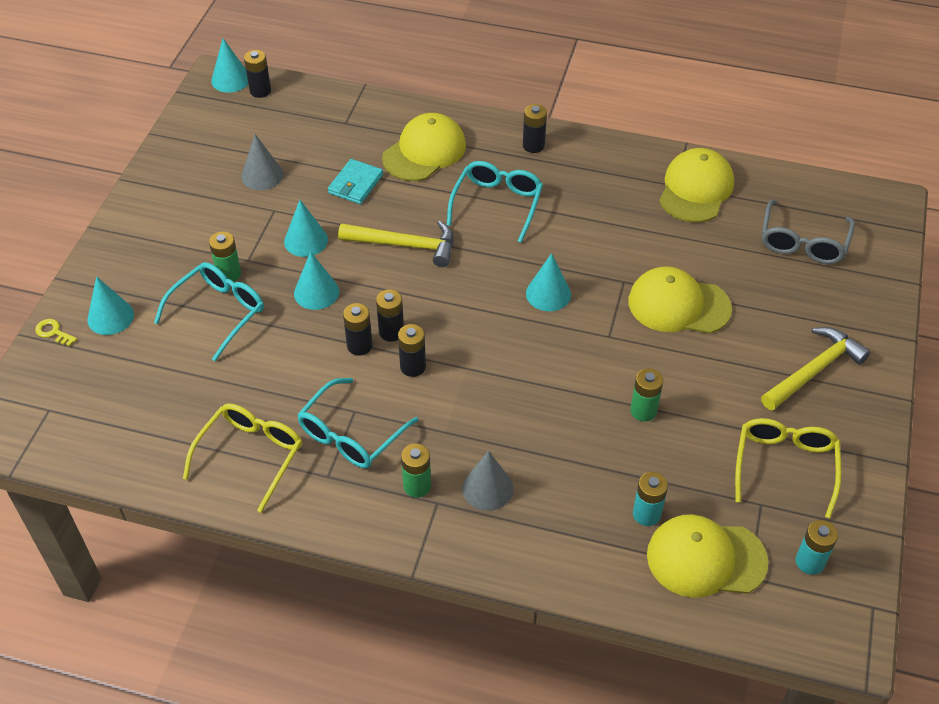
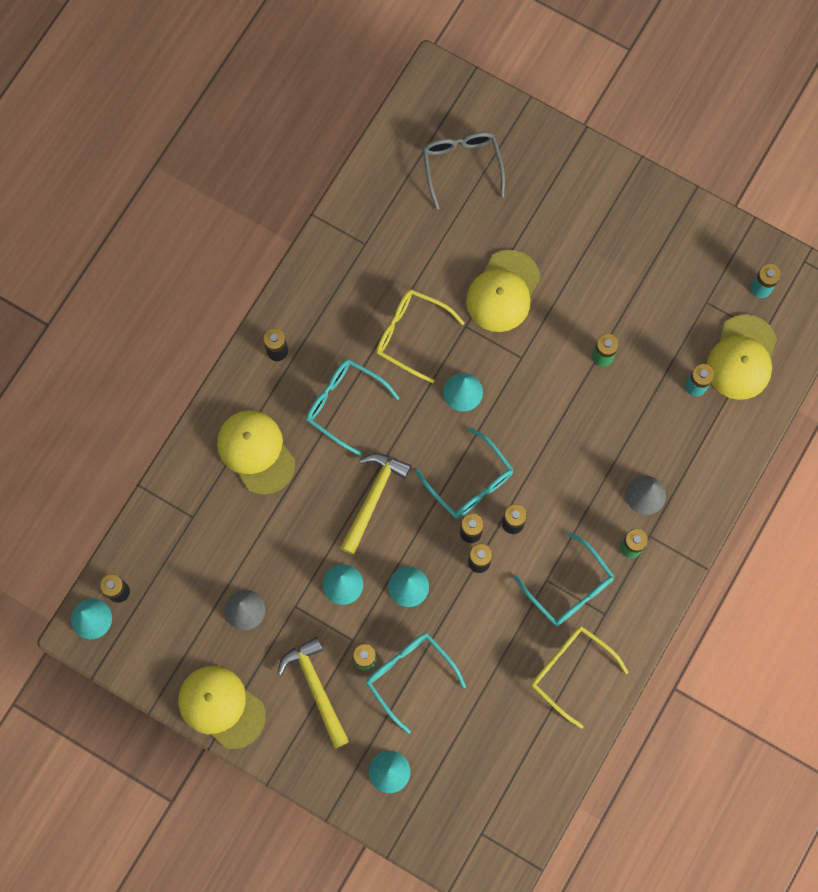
camera: 75 degrees left, 25 degrees up
yellow key [35,319,77,346] -> none
turquoise wallet [328,159,383,204] -> none
yellow cap [659,148,734,223] -> yellow cap moved to [178,666,266,749]
yellow glasses [735,418,841,518] -> yellow glasses moved to [376,289,465,383]
yellow hammer [761,327,870,411] -> yellow hammer moved to [277,637,349,749]
grey glasses [762,200,855,264] -> grey glasses turned 135 degrees counterclockwise [423,132,505,210]
none -> turquoise glasses [416,428,513,519]

